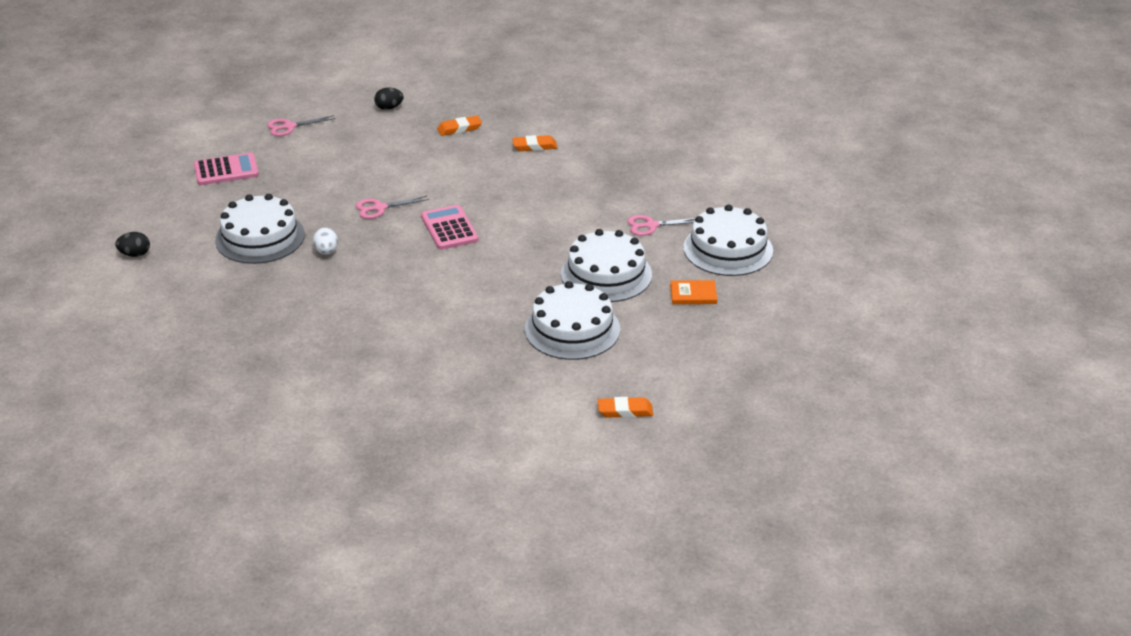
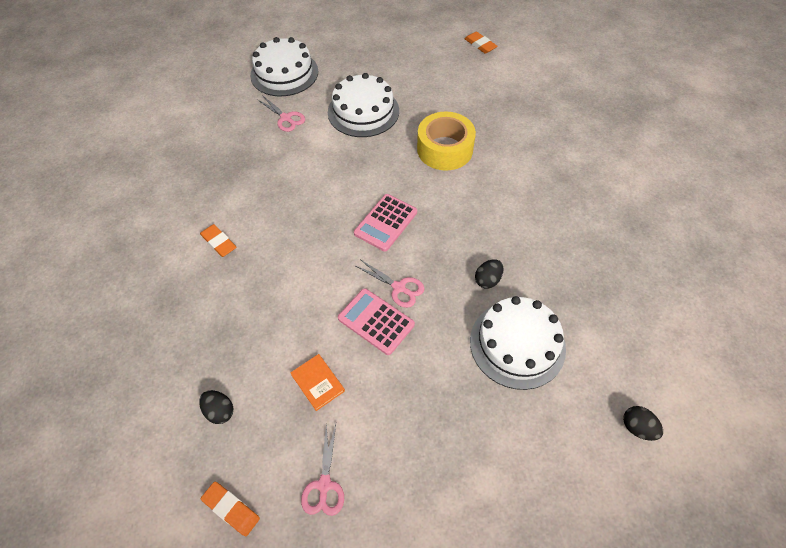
camera: 125 degrees left, 20 degrees up
pink calculator [194,153,259,185] -> pink calculator moved to [338,288,415,355]
pink scissors [267,115,336,136] -> pink scissors turned 60 degrees clockwise [301,424,344,516]
white egg [313,228,338,254] -> black egg [475,259,503,289]
orange eraser [437,116,482,136] -> orange eraser moved to [201,482,260,536]
white cake [525,281,620,360] -> none
orange book [670,280,717,304] -> orange book moved to [290,354,345,411]
none -> yellow tape [417,111,476,171]

